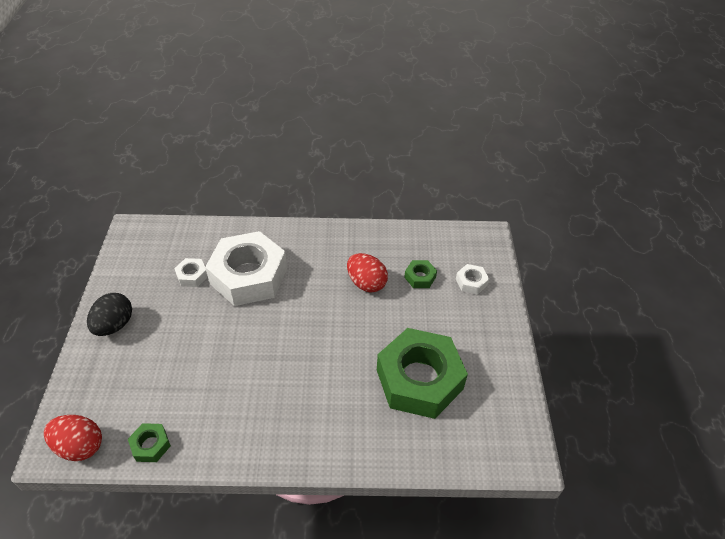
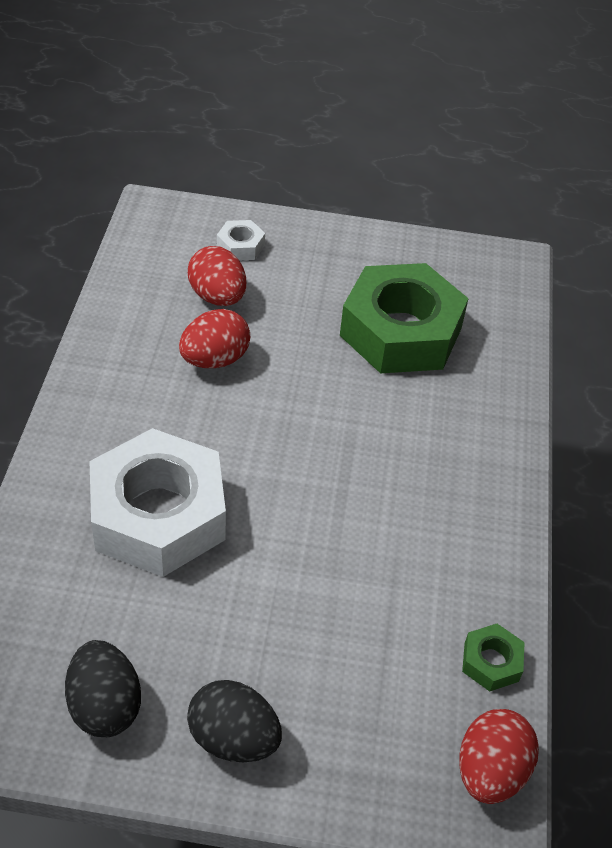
camera: 85 degrees left, 0 degrees up
white nut [174,258,208,287] -> none
green nut [404,260,437,288] -> red egg [188,246,246,306]
none -> black egg [65,640,141,737]

